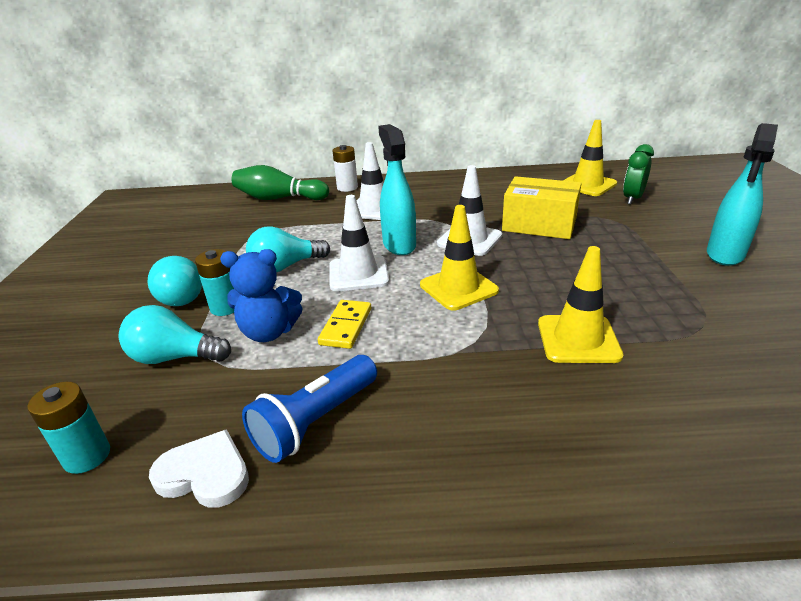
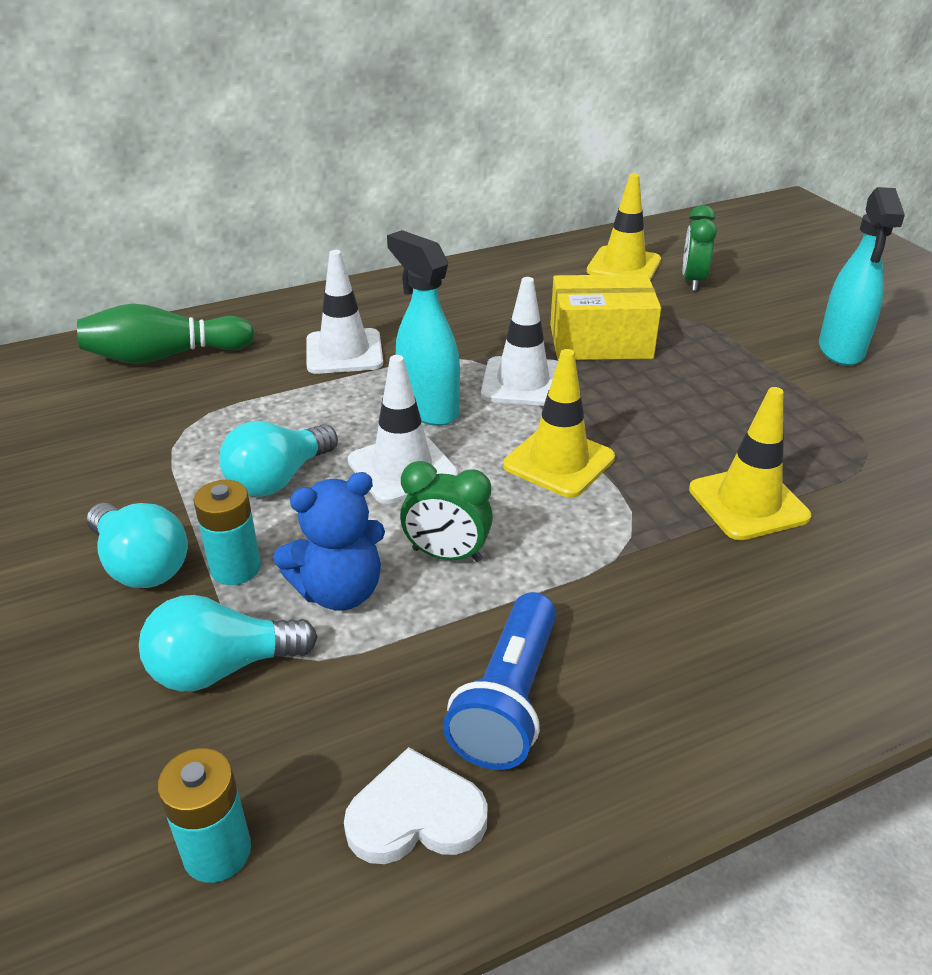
camera: 25 degrees left, 5 degrees up
yellow domino [318,300,371,349] -> green clock [400,461,493,562]
white battery [332,145,358,192] -> none

